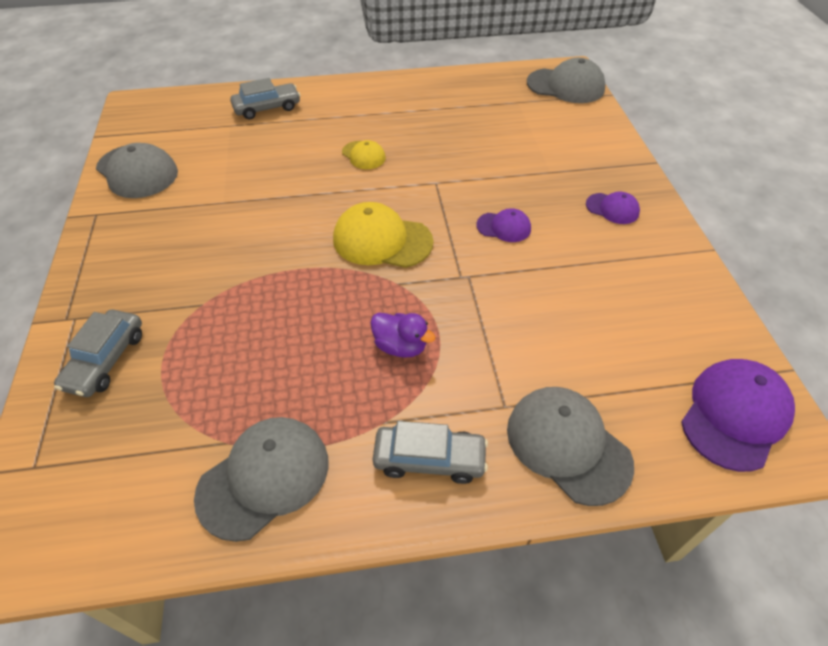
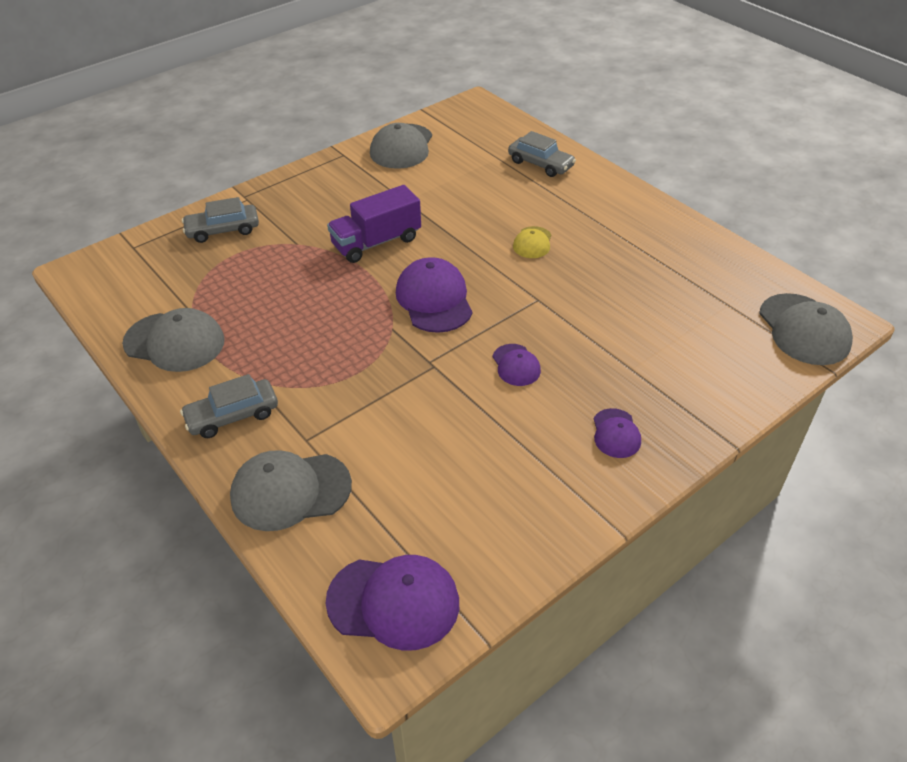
camera: 60 degrees right, 5 degrees down
yellow cap [333,202,434,268] -> purple cap [396,257,472,333]
purple duck [370,313,436,358] -> none
grey car [373,421,488,484] -> grey car turned 90 degrees clockwise [180,374,278,438]
grey cap [507,387,634,506] -> grey cap turned 120 degrees counterclockwise [230,450,352,531]
none -> purple truck [327,185,421,263]

